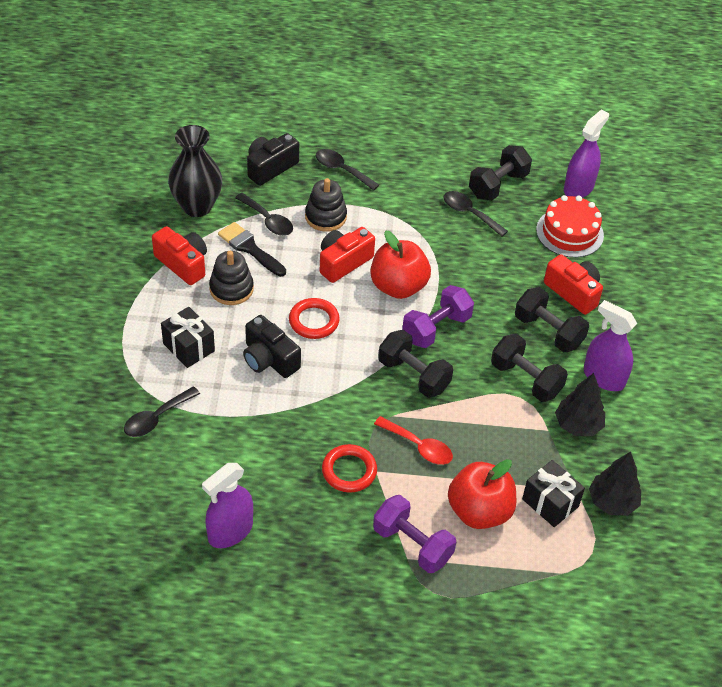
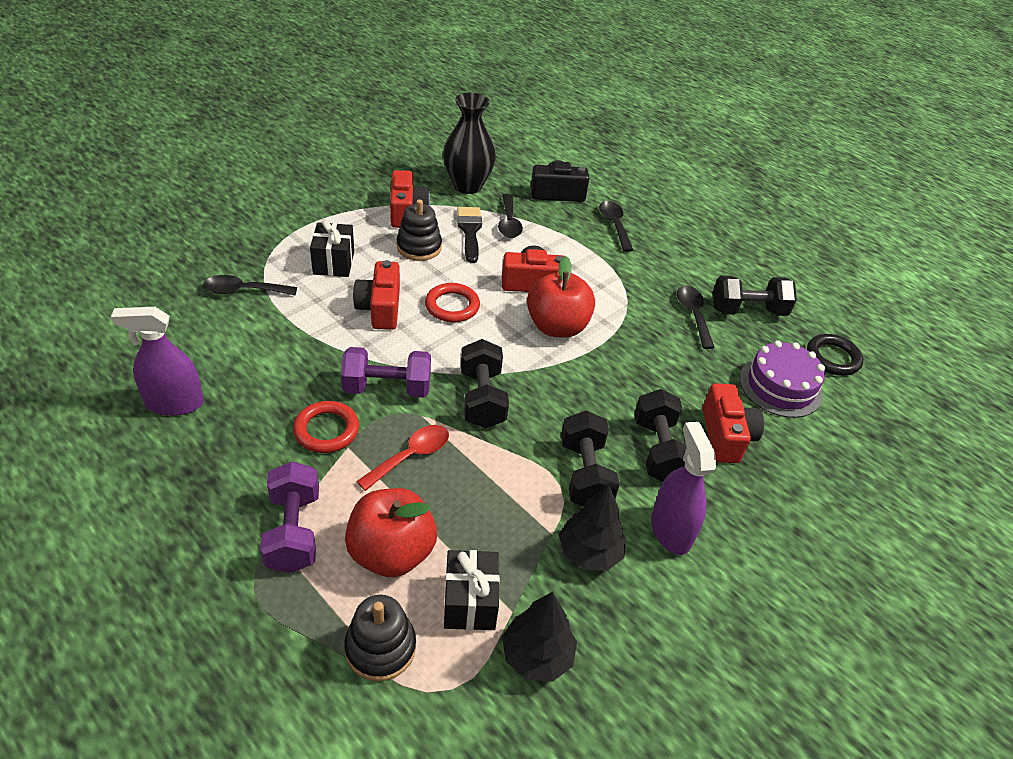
camera: 40 degrees right, 5 degrees down
black camera [243,315,301,378] -> red camera [353,260,400,330]
black stacking toy [305,178,347,232] -> black stacking toy moved to [344,595,416,681]
red spoon [374,416,453,465] -> red spoon turned 120 degrees counterclockwise [356,425,449,491]
purple dumbbell [402,285,474,348] -> purple dumbbell moved to [341,347,431,398]
red cake [536,195,604,258] -> purple cake [740,340,825,418]
purple spray bottle [564,109,609,198] -> black ring [807,334,863,376]

